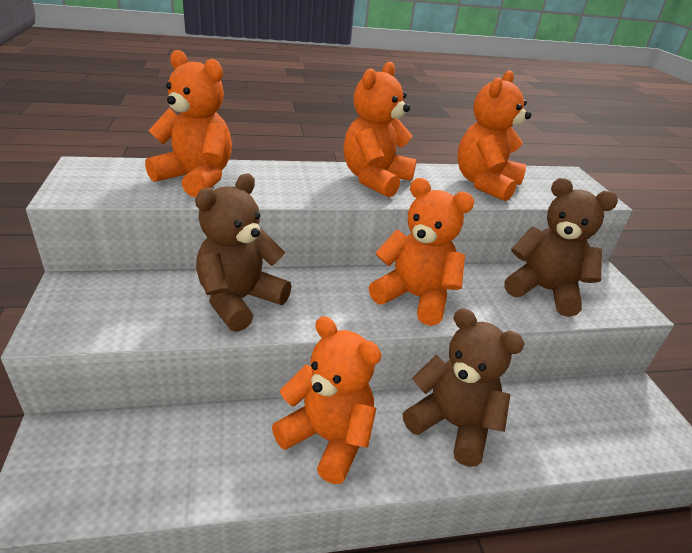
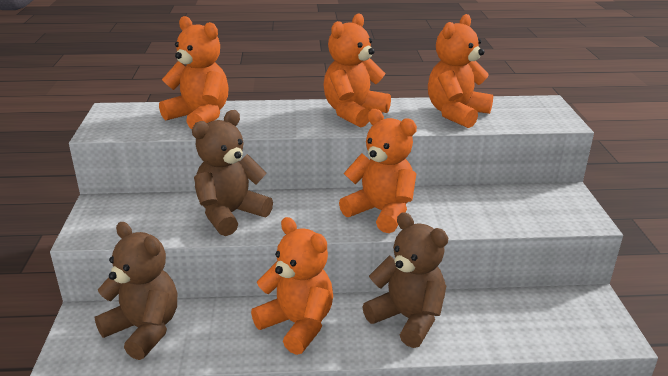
camera: 10 degrees right, 5 degrees down
brown teddy bear [504,178,618,317] -> brown teddy bear moved to [95,222,177,360]

